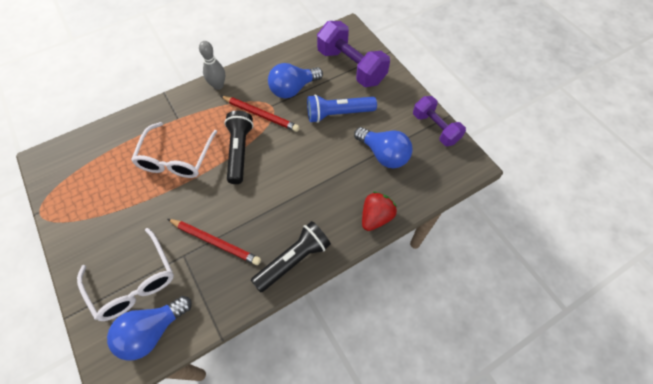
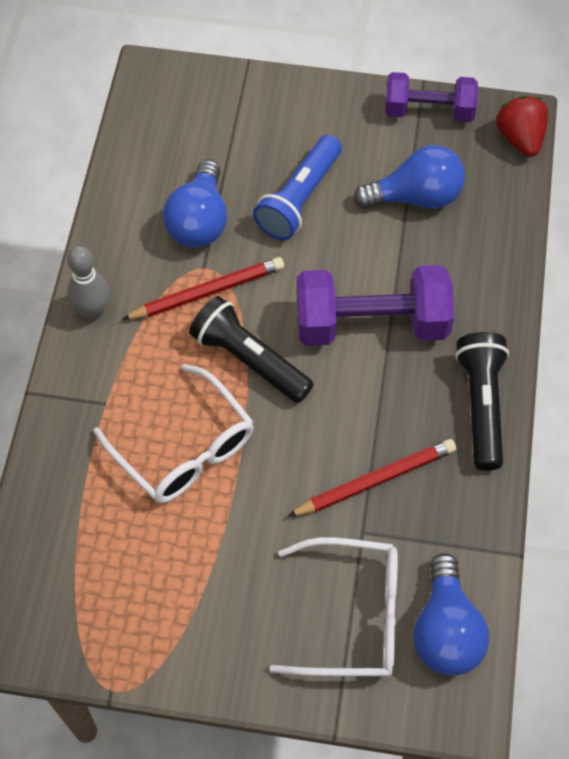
camera: 50 degrees left, 0 degrees up
purple dumbbell [317,21,390,87] -> purple dumbbell moved to [297,265,454,346]
red strawberry [362,192,397,231] -> red strawberry moved to [496,96,548,157]

